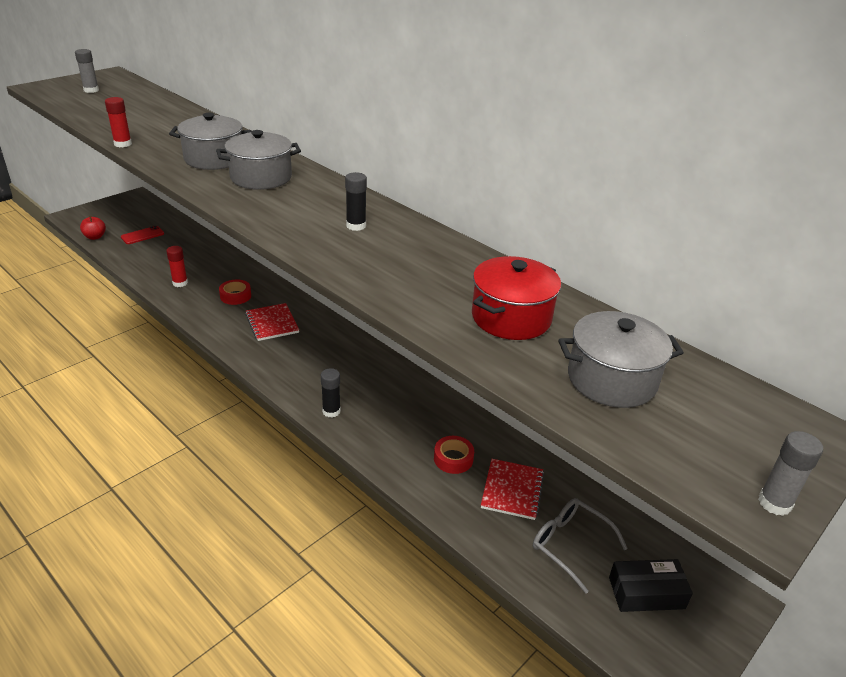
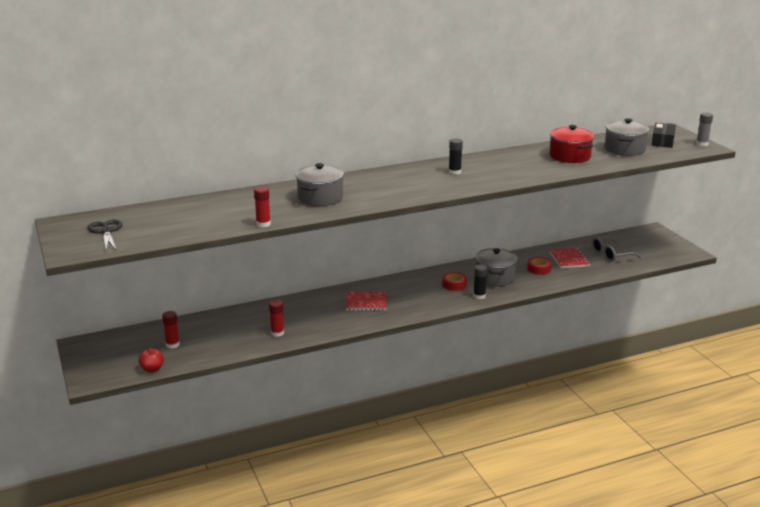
camera: 65 degrees left, 10 degrees down
grey glue stick [75,49,99,93] -> black scissors [87,219,122,250]
red phone [121,226,164,244] -> red glue stick [162,311,180,349]
grey pot [216,130,301,190] -> grey pot moved to [475,248,518,287]
red tape [219,280,251,305] -> red tape moved to [442,272,467,291]
red notebook [481,459,544,520] -> red notebook turned 45 degrees clockwise [550,248,590,268]
black box [609,559,693,612] -> black box moved to [651,123,676,148]

